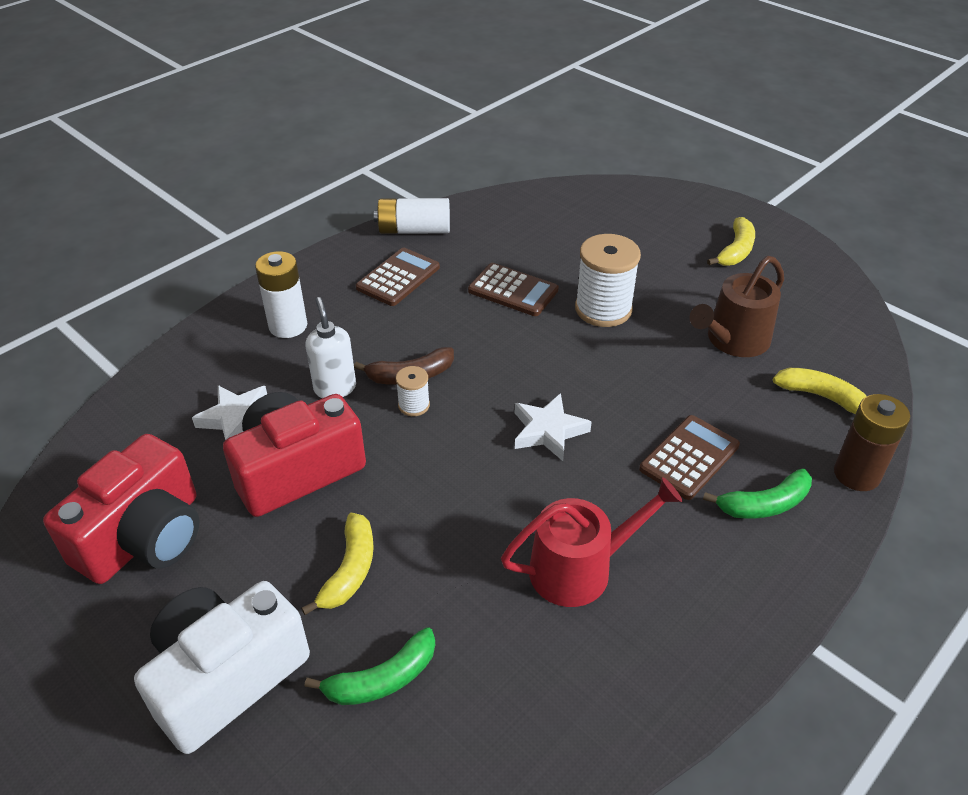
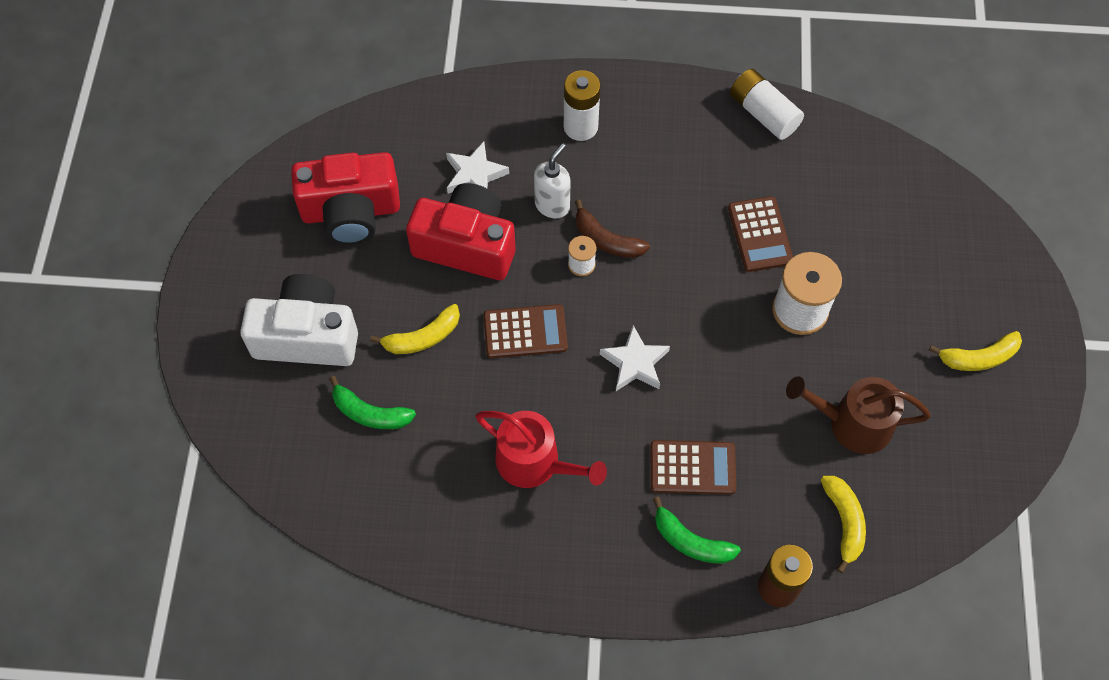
camera: 50 degrees right, 20 degrees up
brown calculator [356,248,440,306] -> brown calculator moved to [483,304,568,358]

